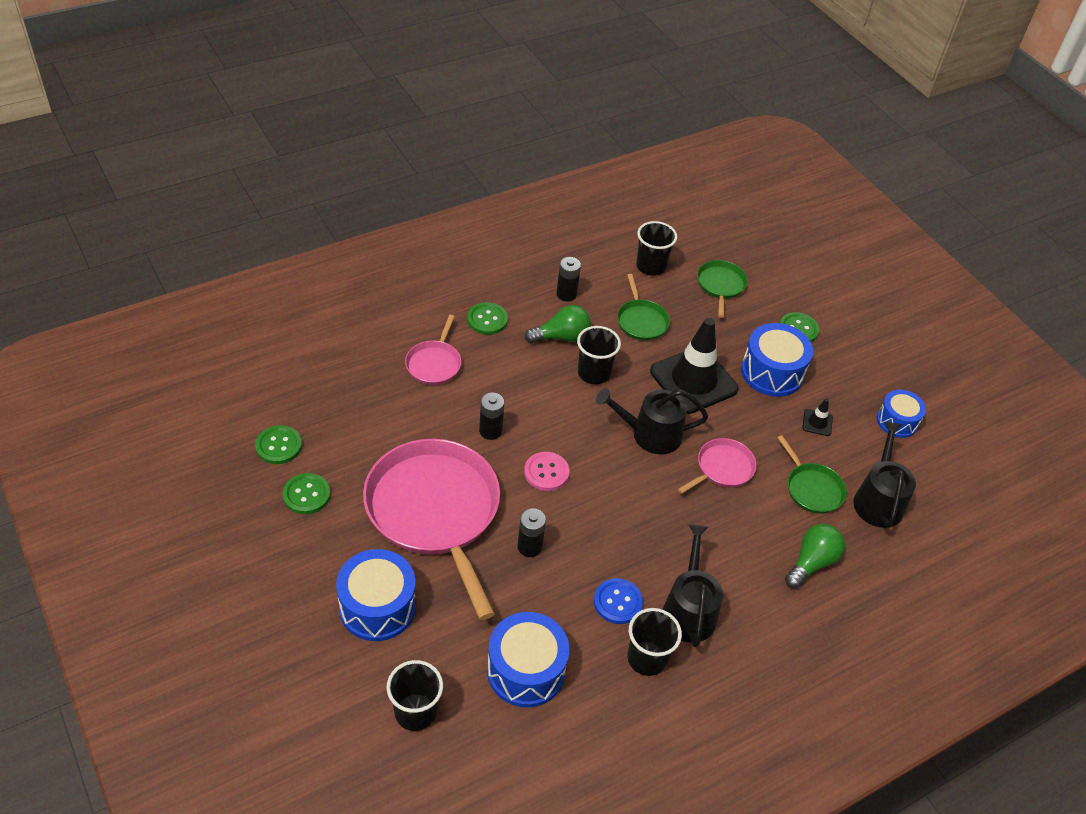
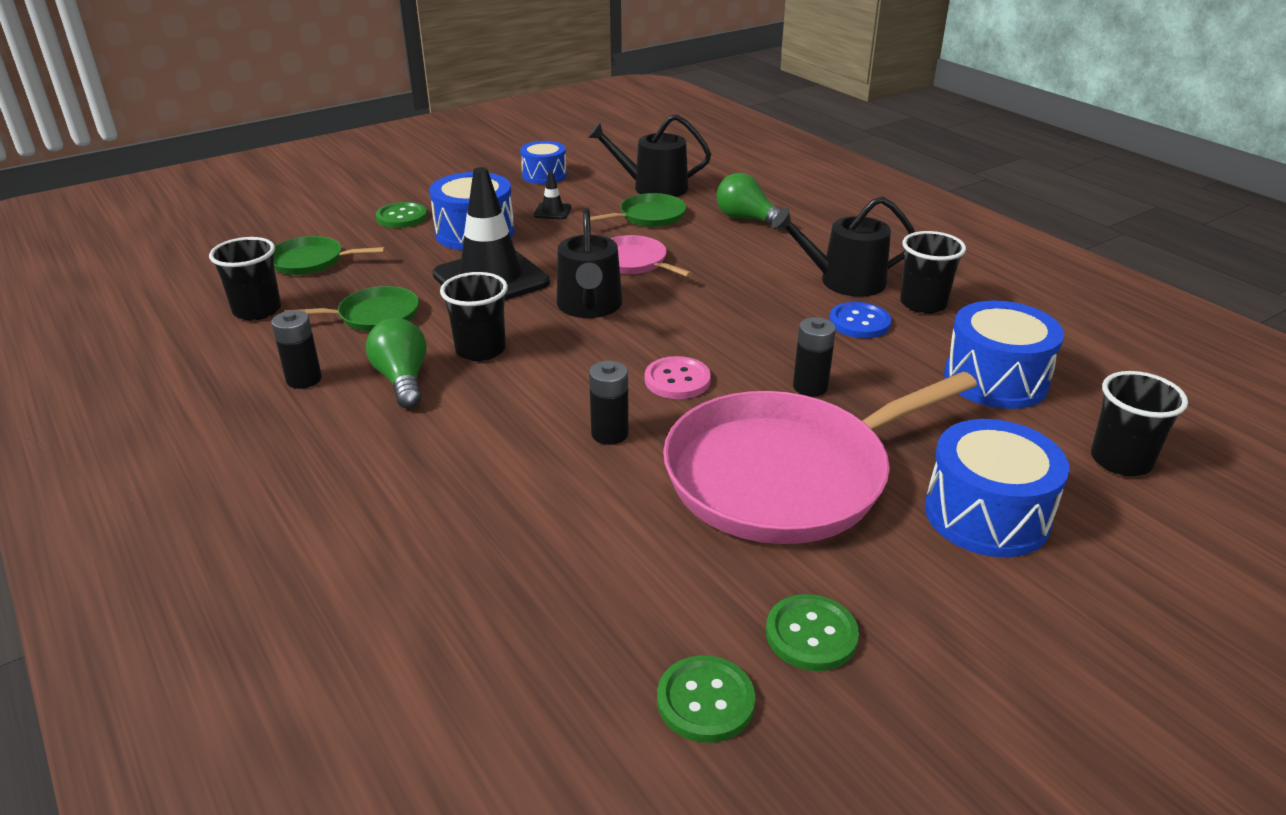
camera: 90 degrees left, 15 degrees down
pink pan [405,315,461,385] -> none
green button [467,302,508,335] -> none

